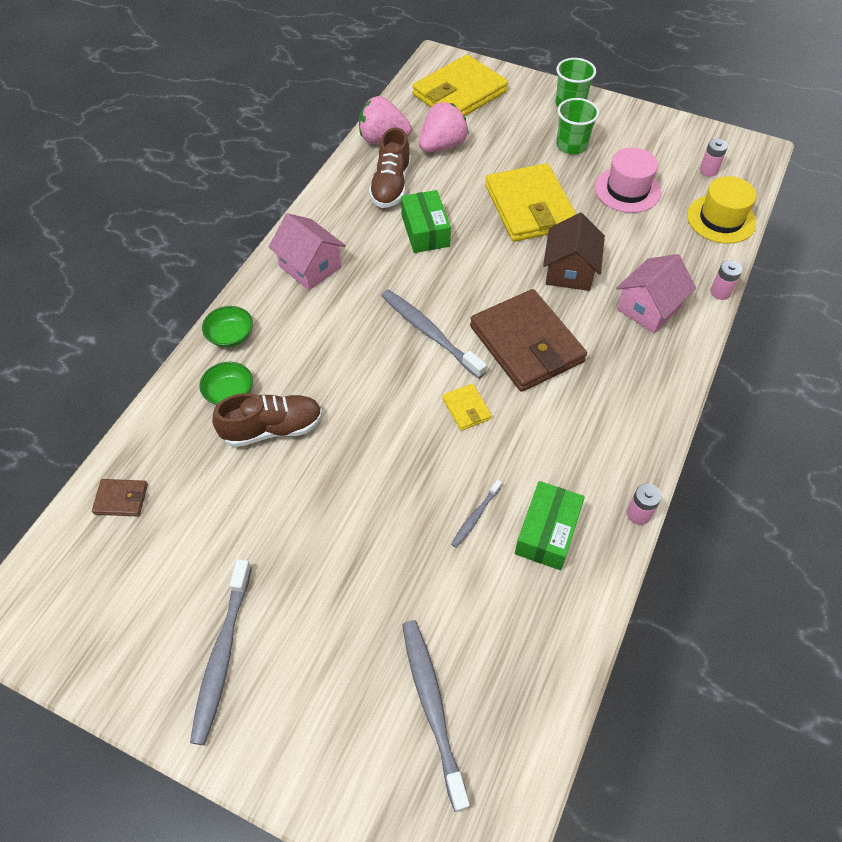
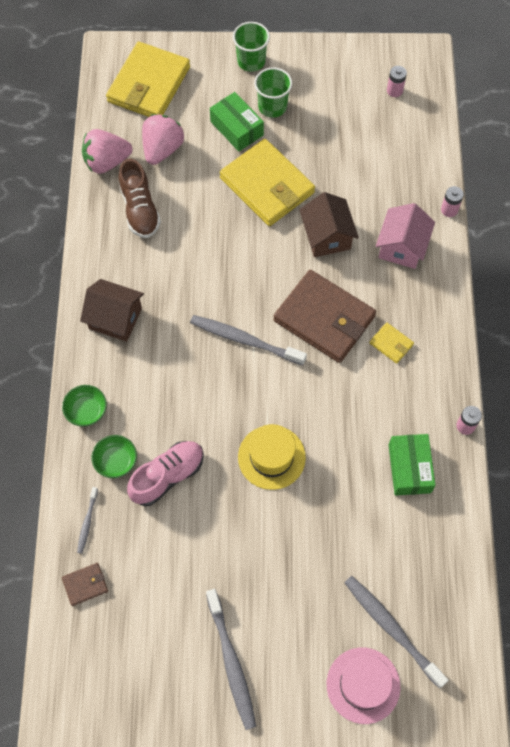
camera: 25 degrees left, 10 degrees up
brown shoe [212,393,323,447] -> pink shoe [127,441,204,506]
pink house [269,213,346,290] -> brown house [80,279,144,342]
green box [401,190,451,253] -> green box moved to [210,92,264,151]
yellow wallet [442,384,492,431] -> yellow wallet moved to [370,323,414,364]
grey toothbrush [451,480,502,548] -> grey toothbrush moved to [77,487,98,554]
pink hat [595,147,661,213] -> pink hat moved to [327,647,400,724]
yellow hat [687,176,757,244] -> yellow hat moved to [238,424,306,490]

